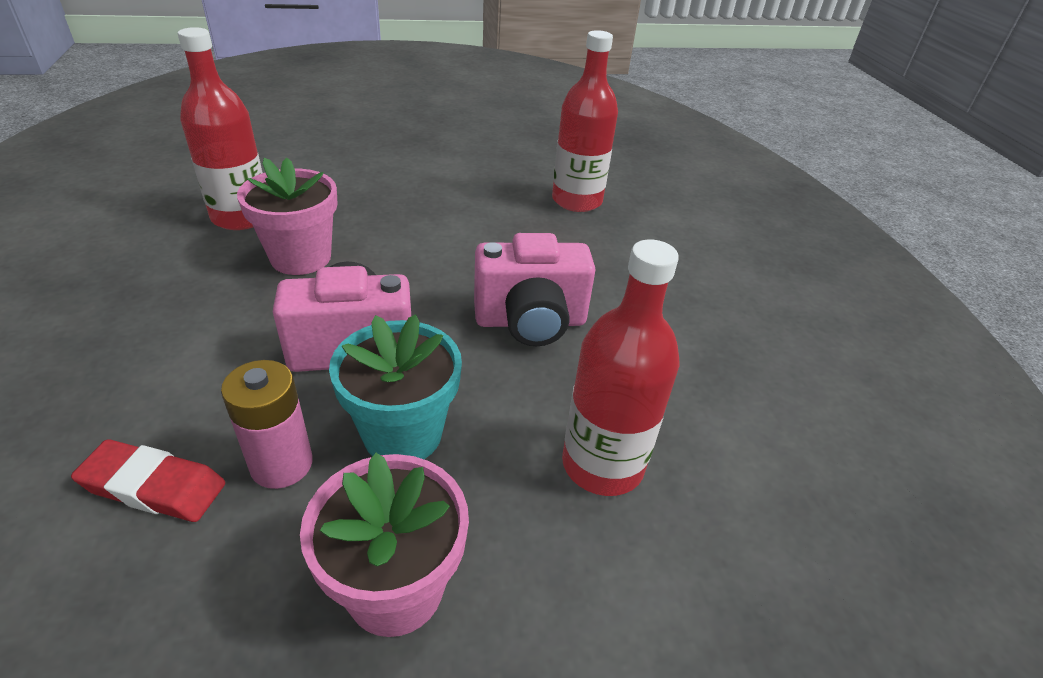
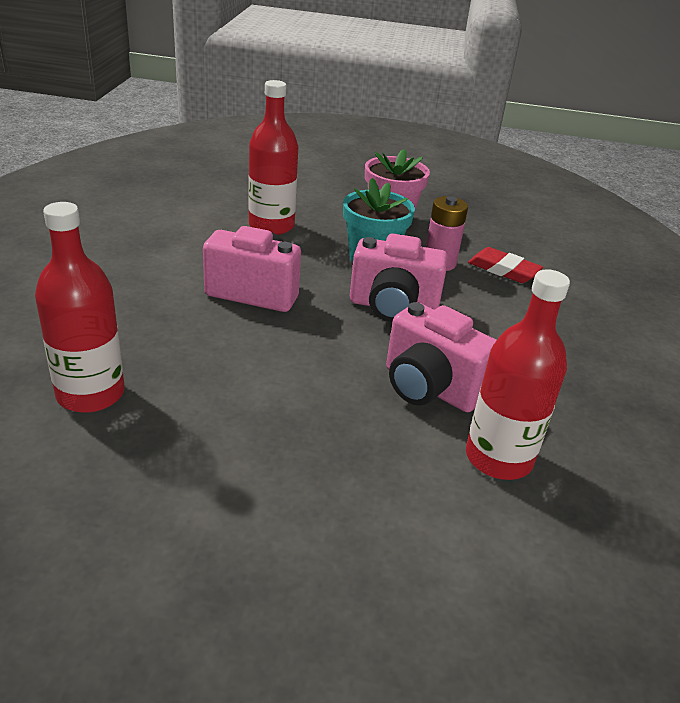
camera: 160 degrees left, 5 degrees down
pink flower pot [237,158,338,275] -> pink camera [386,302,497,412]

